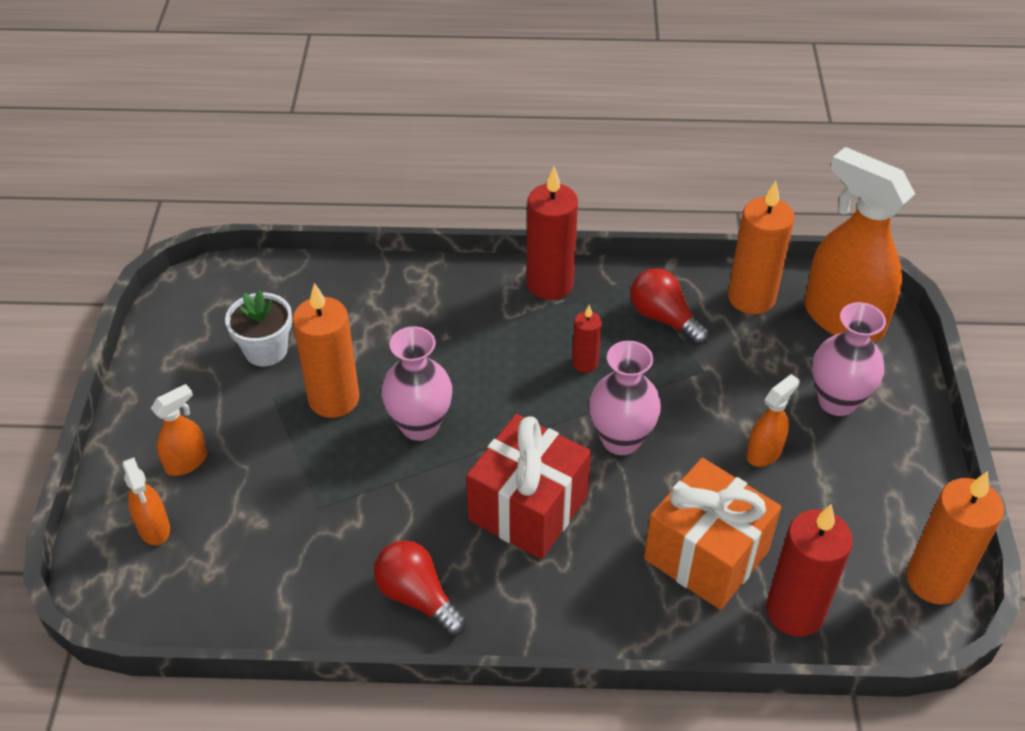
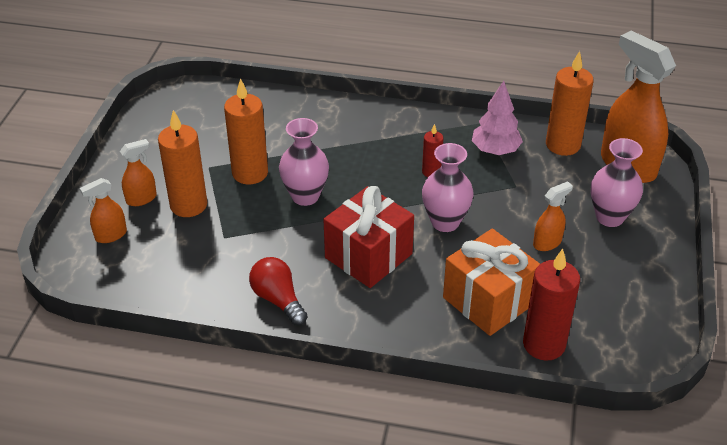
camera: 10 degrees right, 5 degrees down
orange spray bottle [122,458,170,545] -> orange spray bottle turned 75 degrees clockwise [80,178,127,243]
white flower pot [225,290,292,366] -> none
red candle [527,167,578,300] -> none
red light bulb [630,268,709,346] -> pink tree [472,81,523,155]
orange candle [906,471,1004,605] -> orange candle moved to [158,110,207,217]

